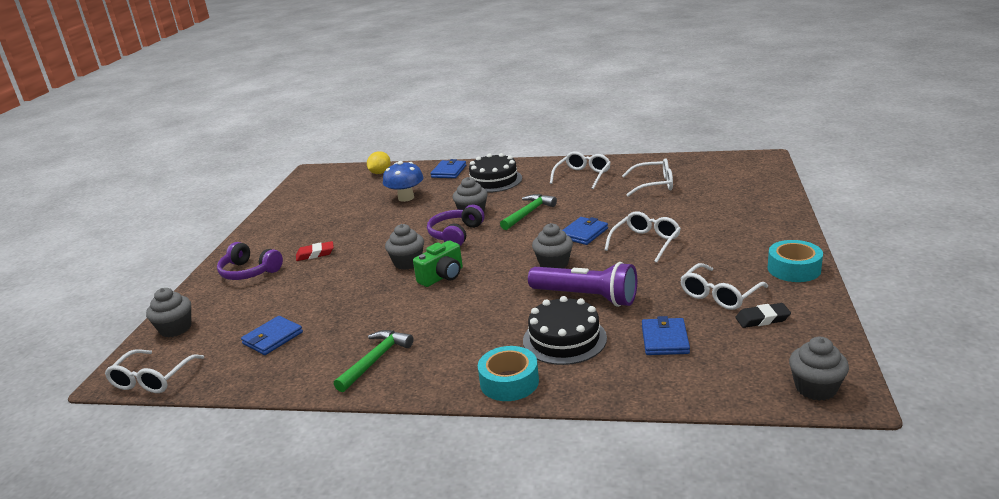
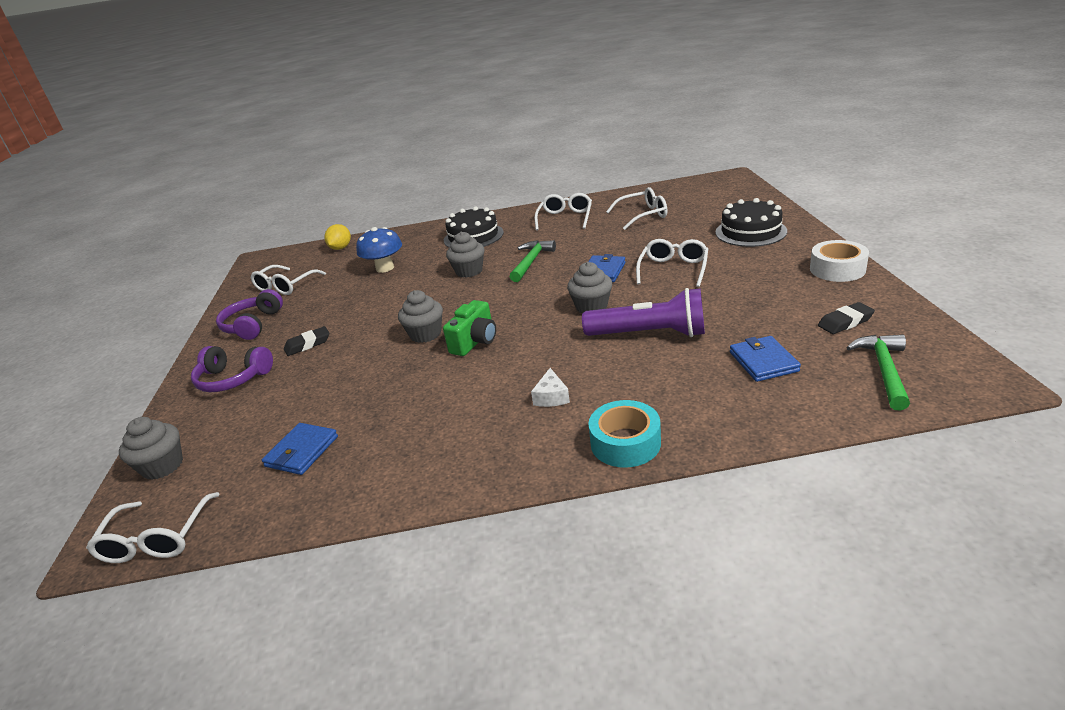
camera: 15 degrees left, 5 degrees up
red eraser [296,241,334,261] -> black eraser [284,326,329,356]
green hammer [334,330,414,392] -> green hammer moved to [846,335,910,410]
purple headphones [427,205,484,246] -> purple headphones moved to [216,289,283,340]
blue wallet [430,159,466,178] -> none
black cake [523,296,607,365] -> black cake moved to [715,198,787,247]
white glasses [680,263,768,310] -> white glasses moved to [251,265,326,295]
turquoise tape [768,240,823,282] -> white tape [810,240,869,282]
grey cupcake [789,337,849,401] -> none
none -> white cheese [531,368,570,407]

